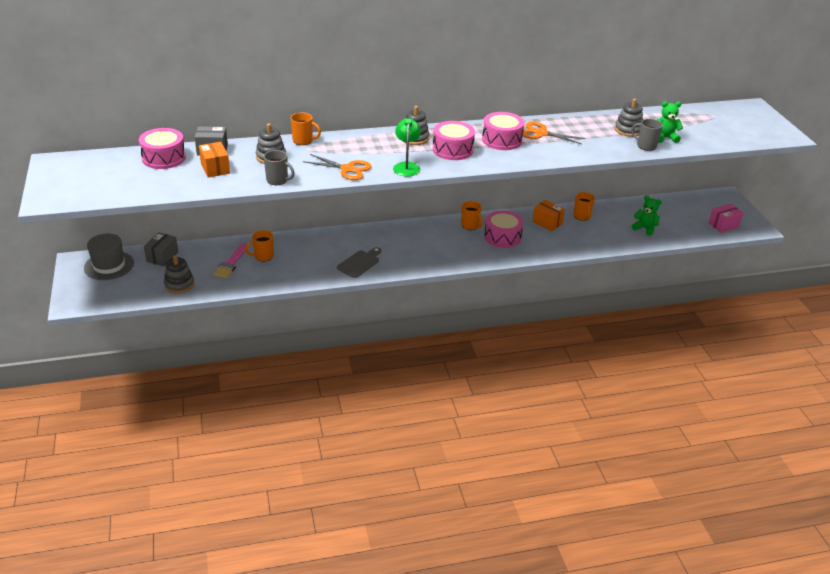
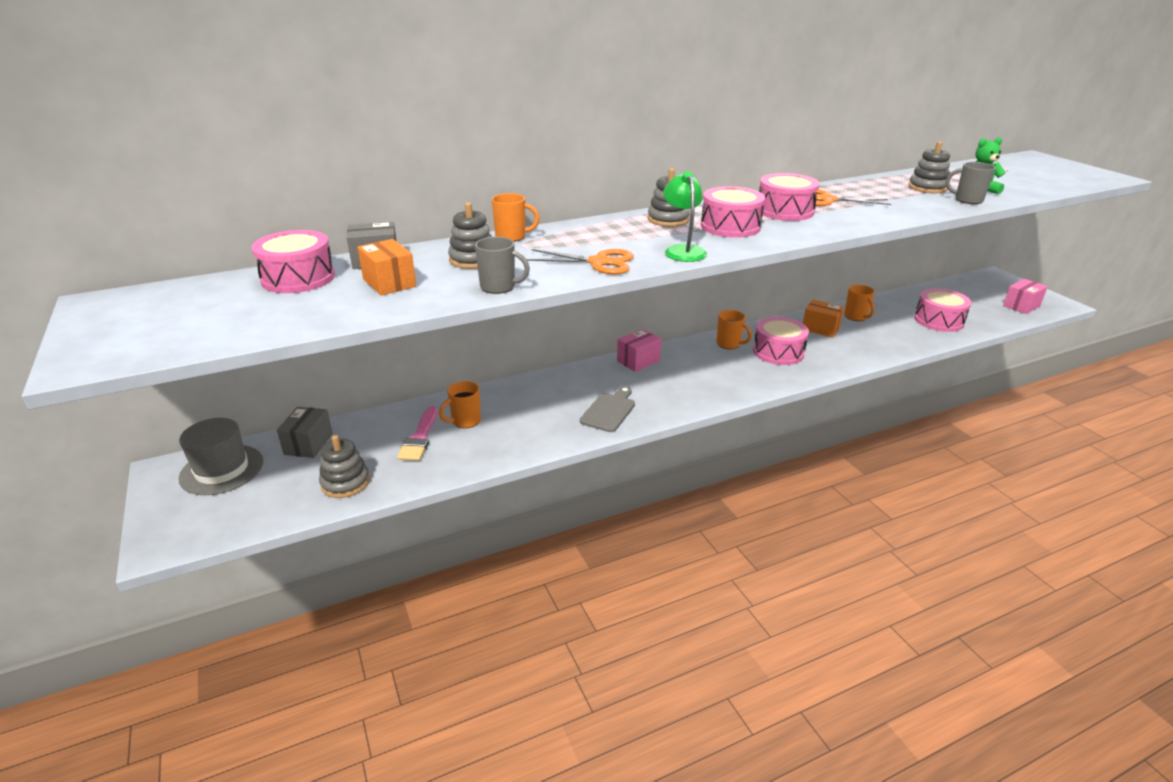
camera: 10 degrees left, 5 degrees down
green teddy bear [632,195,662,236] -> pink drum [914,288,972,332]
none -> pink box [617,329,661,372]

